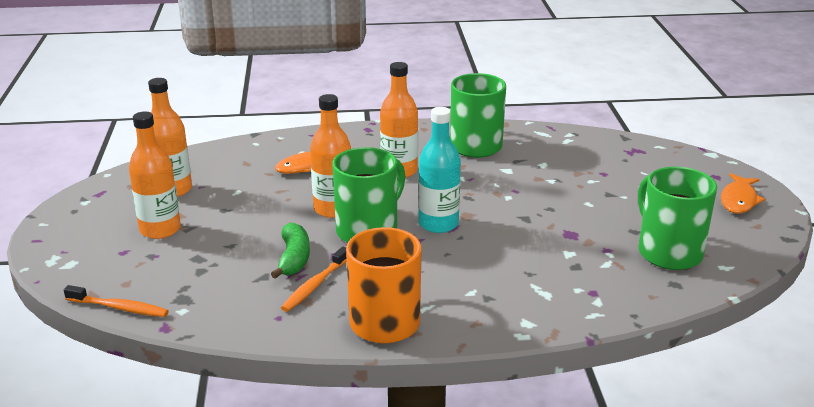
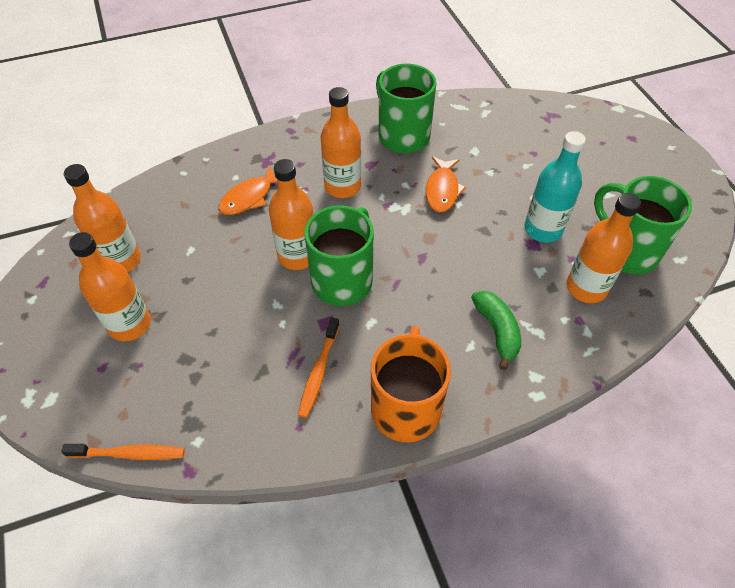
camera: 15 degrees left, 25 degrees up
green banana [271,222,310,279] -> green banana moved to [471,290,521,370]
turquoise bottle [418,107,461,233] -> turquoise bottle moved to [524,131,586,242]
orange fish [721,173,765,214] -> orange fish moved to [426,157,466,213]
none -> orange bottle [566,193,641,303]

